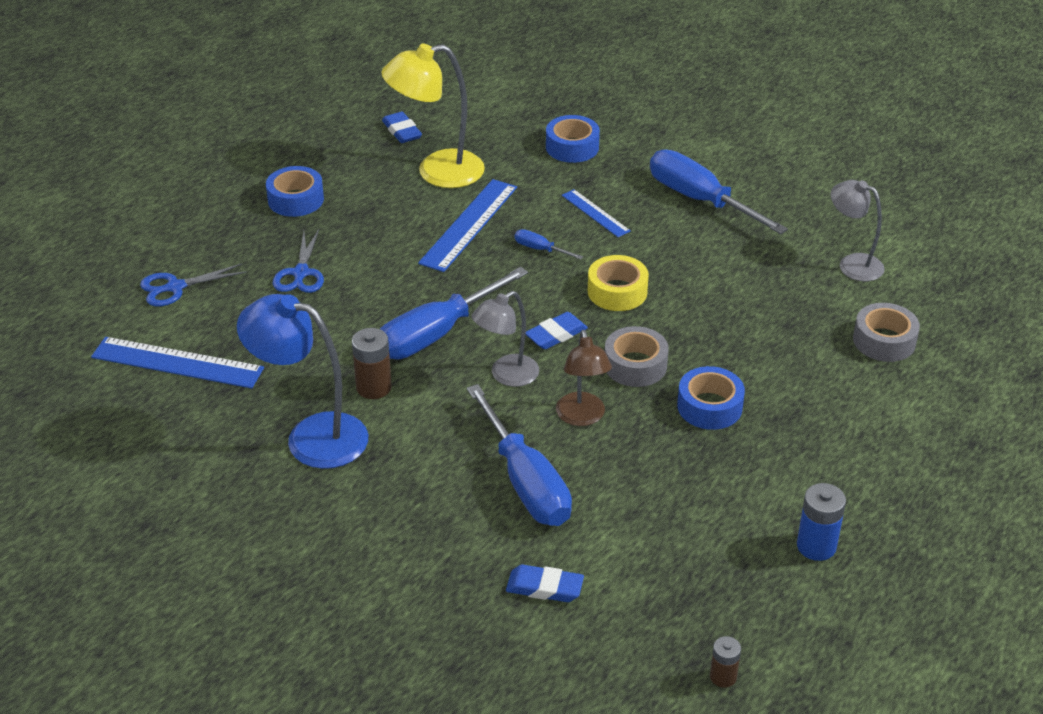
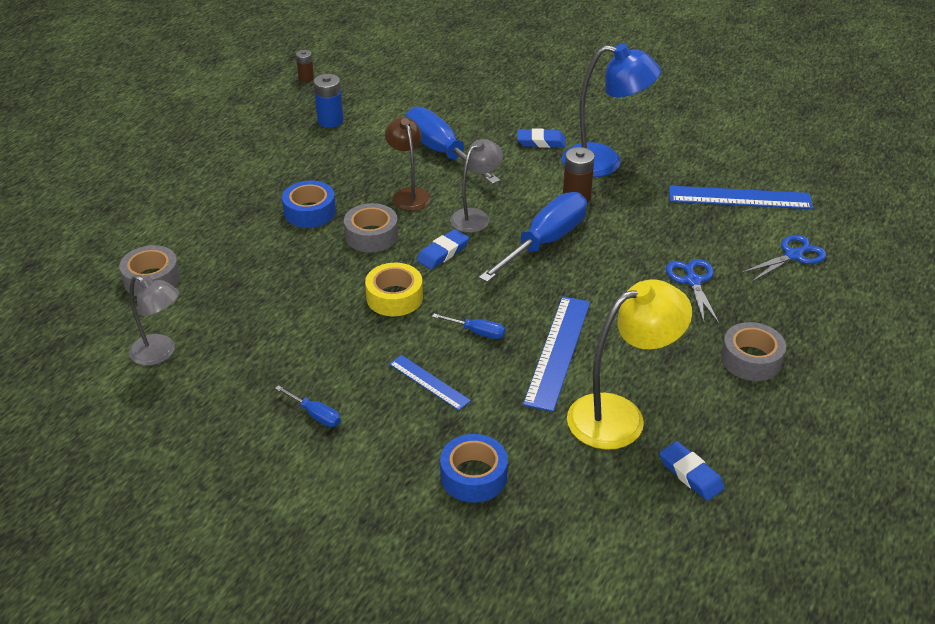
camera: 170 degrees right, 0 degrees up
blue tape [266,166,324,217] -> grey tape [721,322,786,381]
blue eraser [506,564,584,602] -> blue eraser moved to [517,128,566,148]
blue screwdriver [650,149,788,234] -> blue screwdriver [275,385,341,427], size x0.43
blue battery [797,483,846,561] -> blue battery moved to [314,74,343,128]

